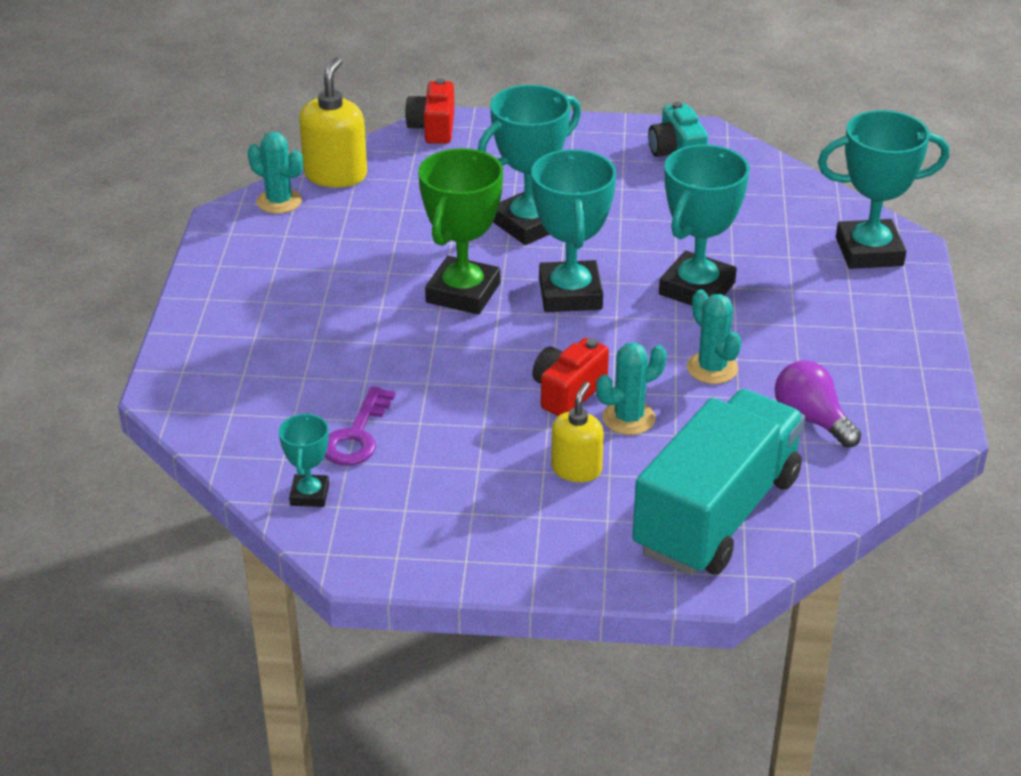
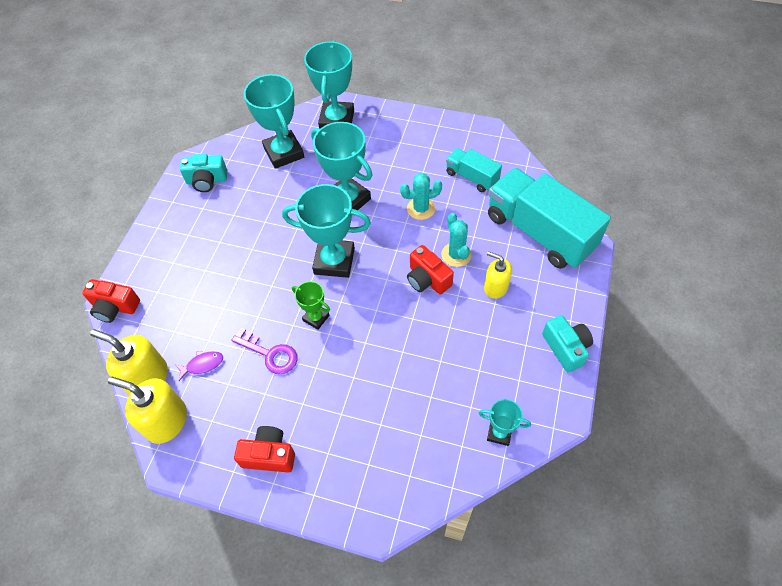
camera: 75 degrees left, 20 degrees up
turquoise cactus [248,132,303,214] -> yellow soap dispenser [108,377,187,444]
purple key [325,386,395,466] -> purple key moved to [231,328,297,374]
green trophy [418,148,503,315] -> green trophy [292,281,330,330], size x0.52
turquoise trophy [478,85,581,245] -> turquoise trophy moved to [244,74,304,169]
purple light bulb [775,360,861,448] -> turquoise truck [446,148,502,192]
none -> purple fish [176,351,223,381]
none -> red camera [234,426,295,473]
none -> turquoise camera [542,315,593,373]

